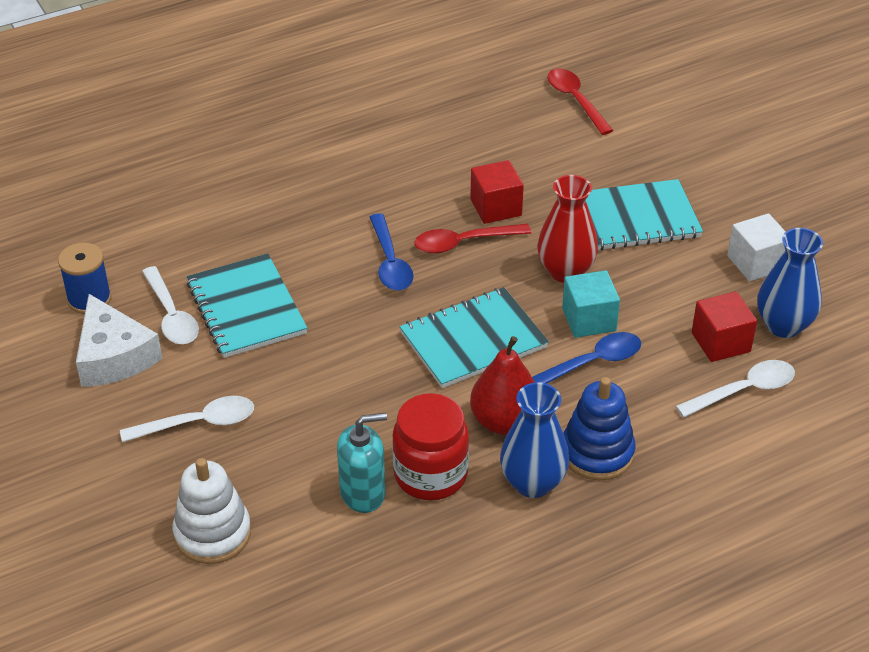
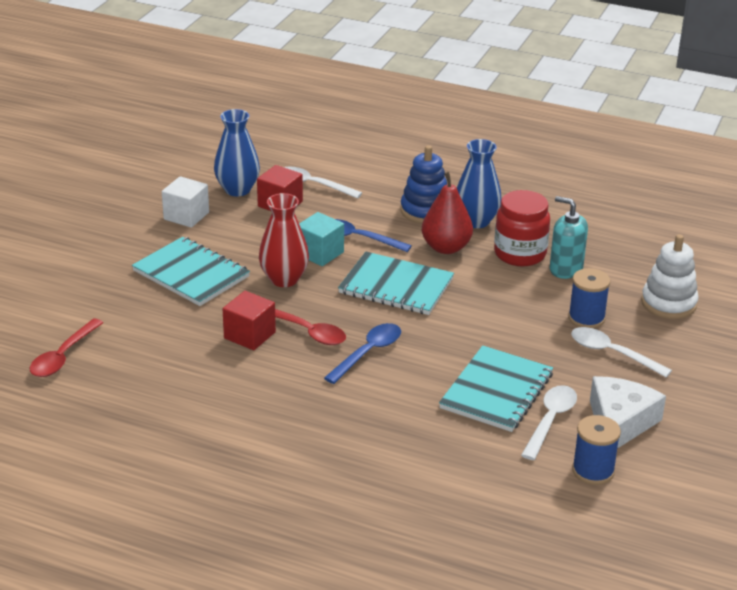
camera: 130 degrees left, 10 degrees down
none -> blue spool [568,268,610,329]

